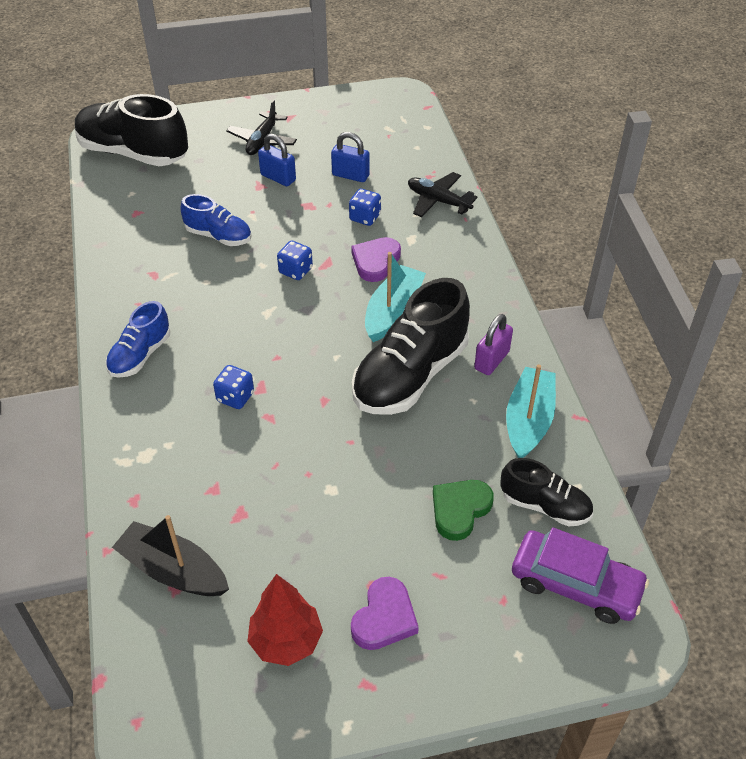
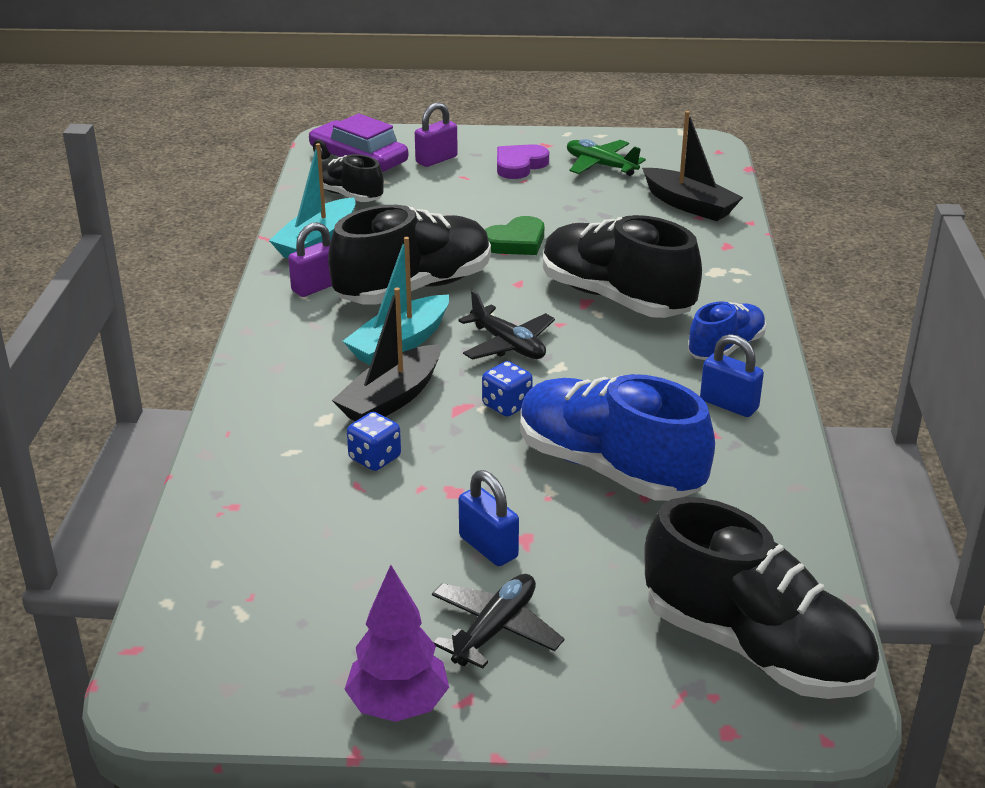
camera: 165 degrees left, 15 degrees down
blue shoe [180,194,252,246] -> blue shoe [520,374,715,501], size x1.82
blue dice [213,365,254,409] -> black shoe [543,215,702,318]
red tree [247,574,323,666] -> green plane [567,139,646,176]
blue padlock [331,132,370,182] -> blue padlock moved to [700,334,764,417]
purple heart [351,237,401,282] -> black boat [332,287,441,421]
black plane [408,172,478,217] -> black plane moved to [458,290,555,360]
green heart [433,480,494,541] -> green heart moved to [485,216,544,255]
none -> purple tree [344,565,449,722]
none -> purple padlock [415,102,458,167]

